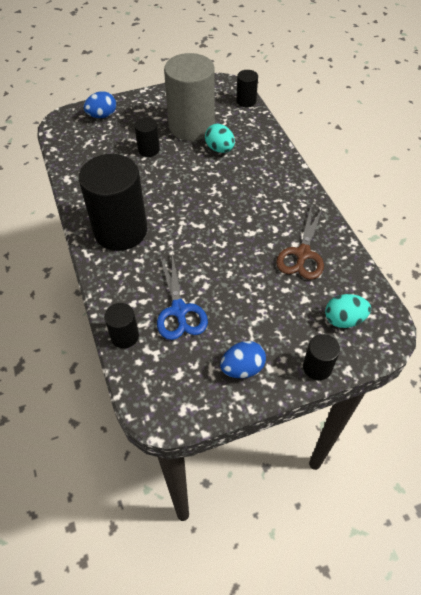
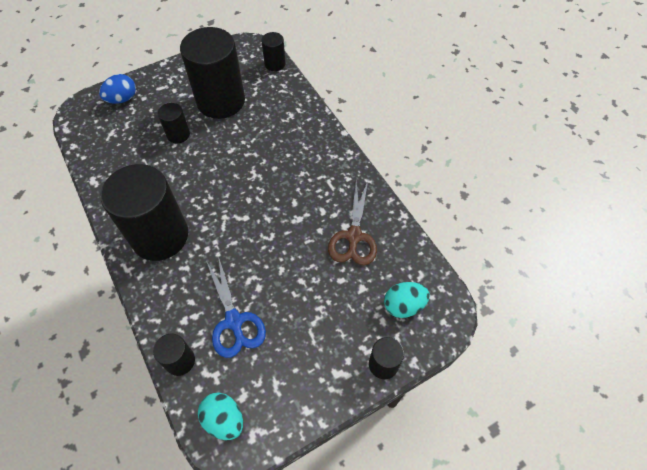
camera: 10 degrees left, 5 degrees up
grey cylinder [164,53,215,141] -> black cylinder [180,27,245,119]
turquoise egg [205,124,235,153] -> turquoise egg moved to [198,393,243,440]
blue egg [220,341,266,378] -> none

